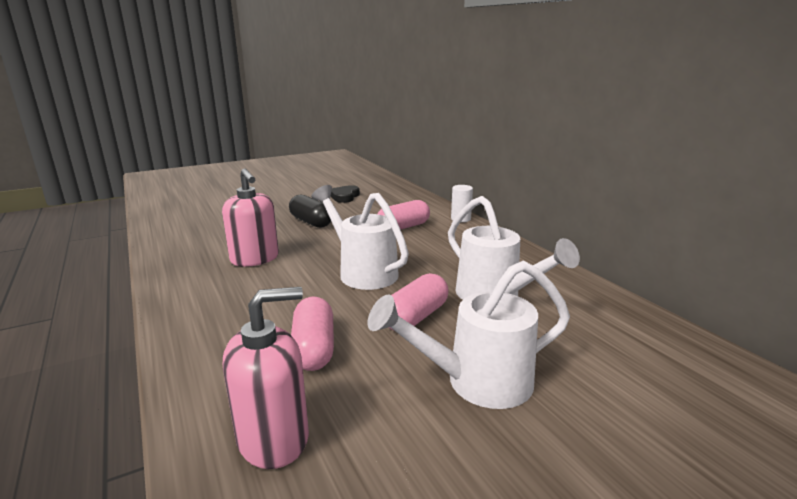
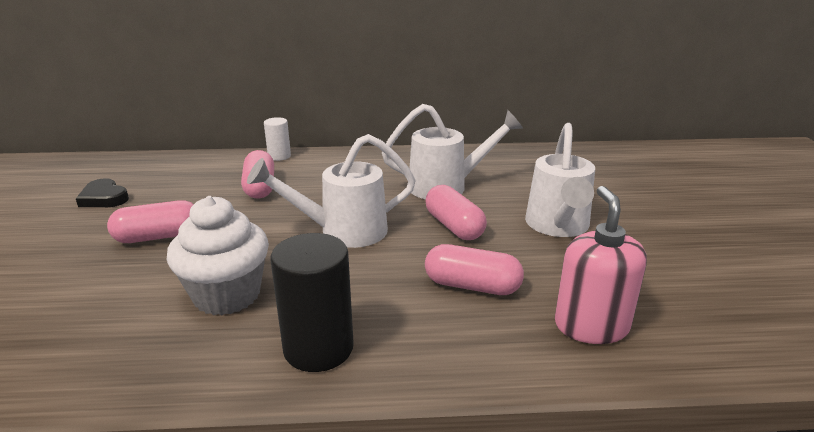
camera: 65 degrees left, 5 degrees up
pink soap dispenser [222,168,279,267] -> white cupcake [167,196,269,315]
black capsule [289,195,331,228] -> pink capsule [107,200,194,243]
none -> black cylinder [271,233,354,372]

